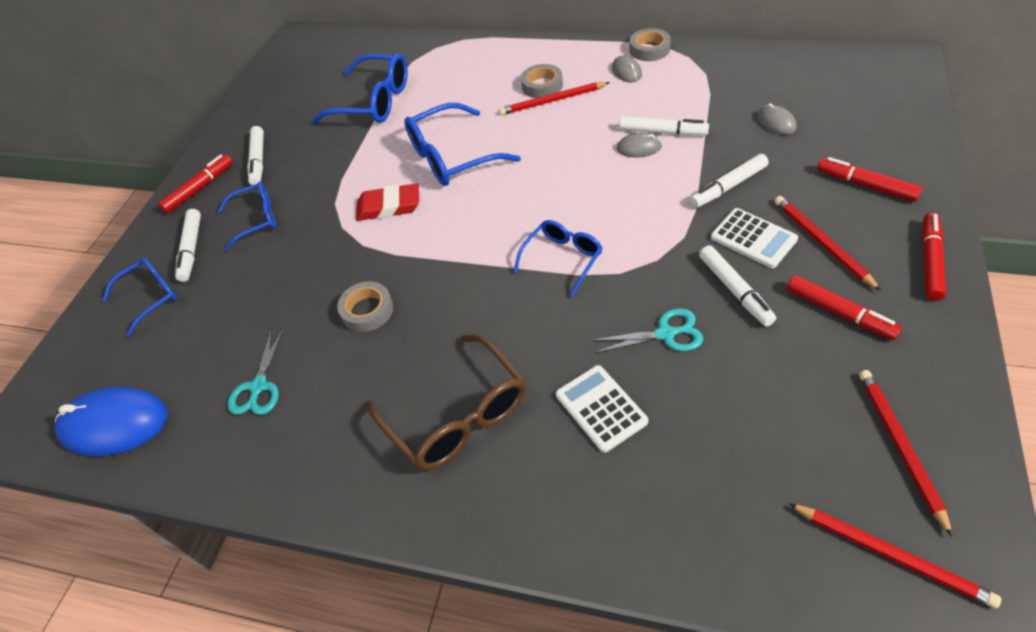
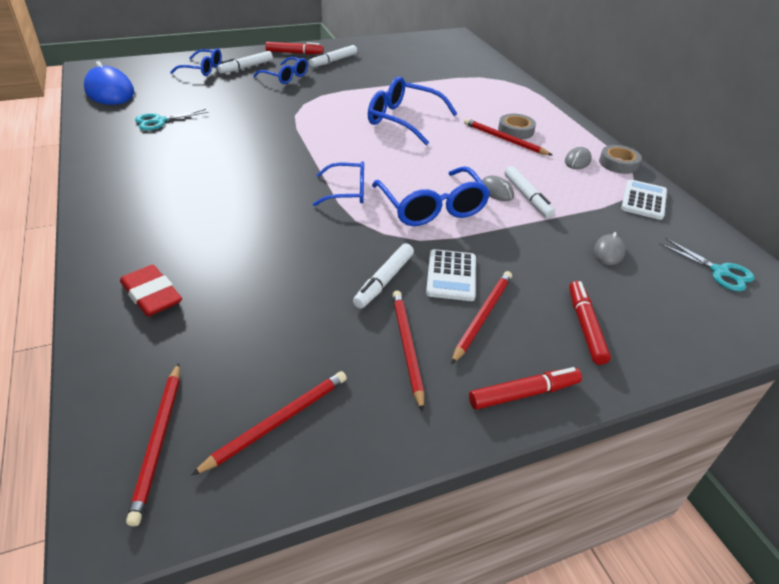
camera: 45 degrees right, 10 degrees down
blue glasses [312,53,408,124] -> blue glasses moved to [372,166,490,226]
grey tape [337,281,393,332] -> none
red eraser [356,183,419,221] -> red eraser moved to [120,265,182,317]
brown glasses [367,334,526,470] -> none
white calculator [556,365,648,453] -> white calculator moved to [621,179,667,220]
turquoise scissors [591,308,703,353] -> turquoise scissors moved to [660,238,754,291]
white marker [690,154,769,208] -> none
red marker [787,275,902,340] -> red pencil [392,291,424,412]

